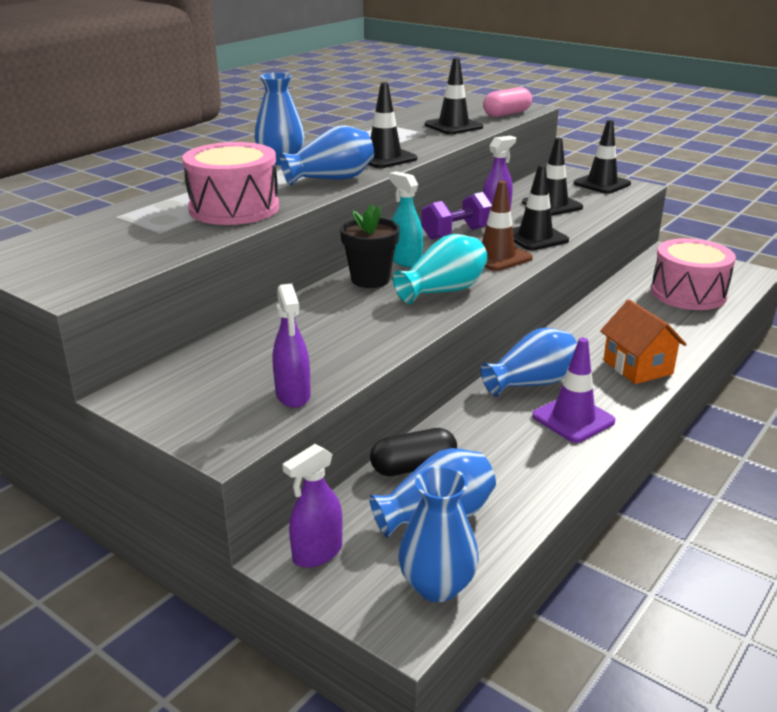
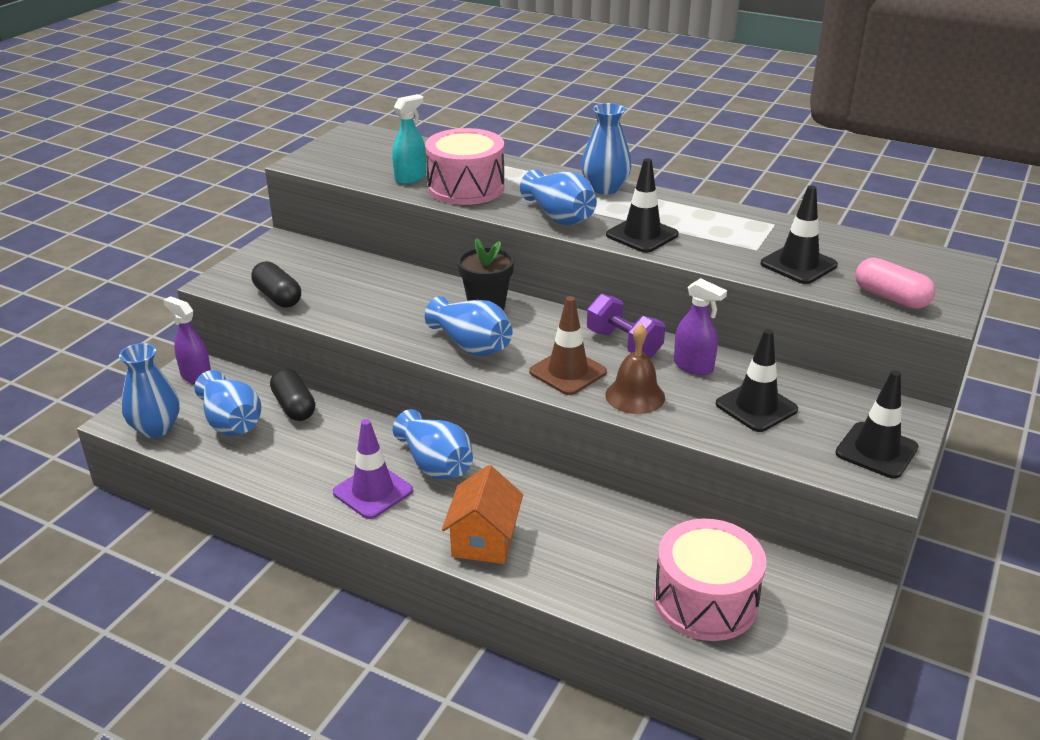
camera: 80 degrees right, 5 degrees up
purple spray bottle [273,283,311,408] -> black capsule [252,261,301,308]
turquoise spray bottle [389,171,423,268] -> turquoise spray bottle moved to [392,94,426,184]
turquoise vase [393,234,488,304] -> blue vase [425,296,513,356]
black traffic cone [512,165,569,250] -> brown bell [605,323,665,414]
orange house [600,300,687,384] -> orange house turned 45 degrees counterclockwise [442,465,523,564]

